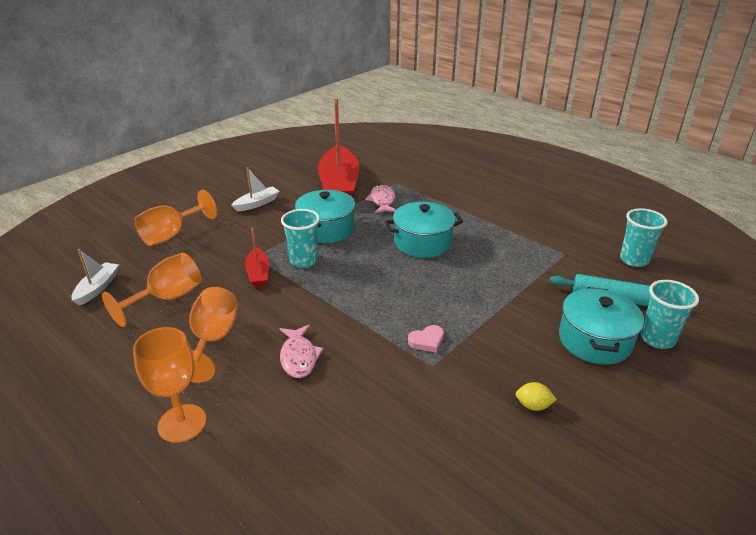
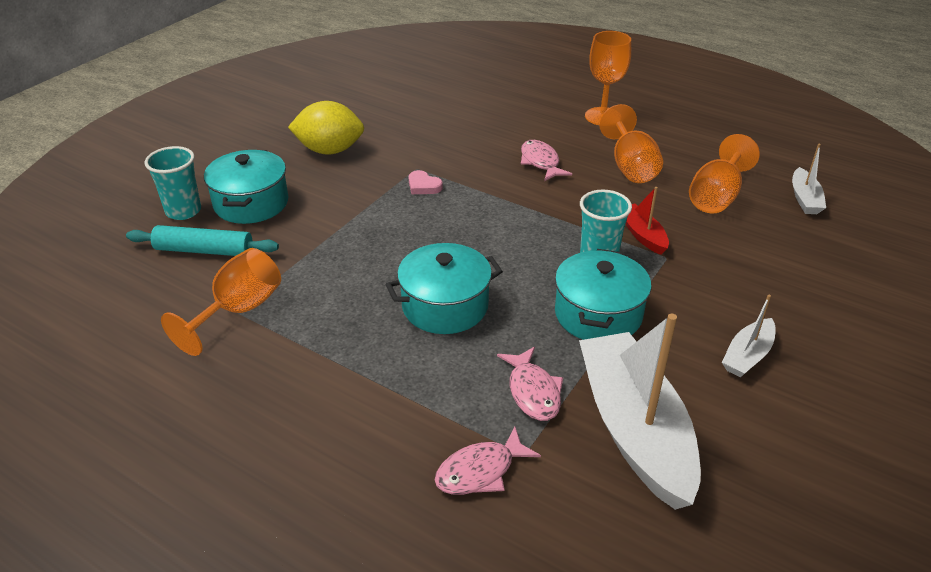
camera: 170 degrees right, 5 degrees up
orange goblet [135,190,217,246] -> orange goblet moved to [161,248,281,356]
red boat [318,98,359,196] -> white boat [579,314,701,510]
pink heart [408,325,444,353] -> pink heart turned 105 degrees counterclockwise [408,170,443,194]
yellow lemon [515,382,557,411] -> yellow lemon [288,101,364,155], size x2.25
turquoise cup [620,208,667,267] -> none
none -> pink fish [435,427,541,495]

